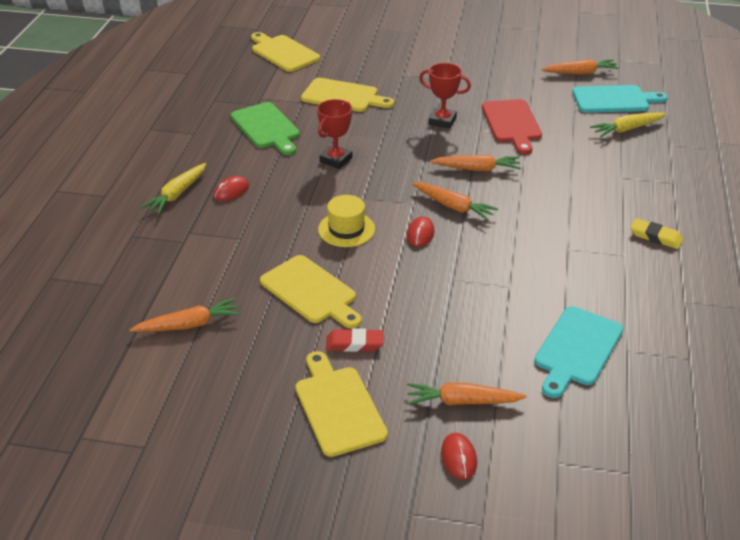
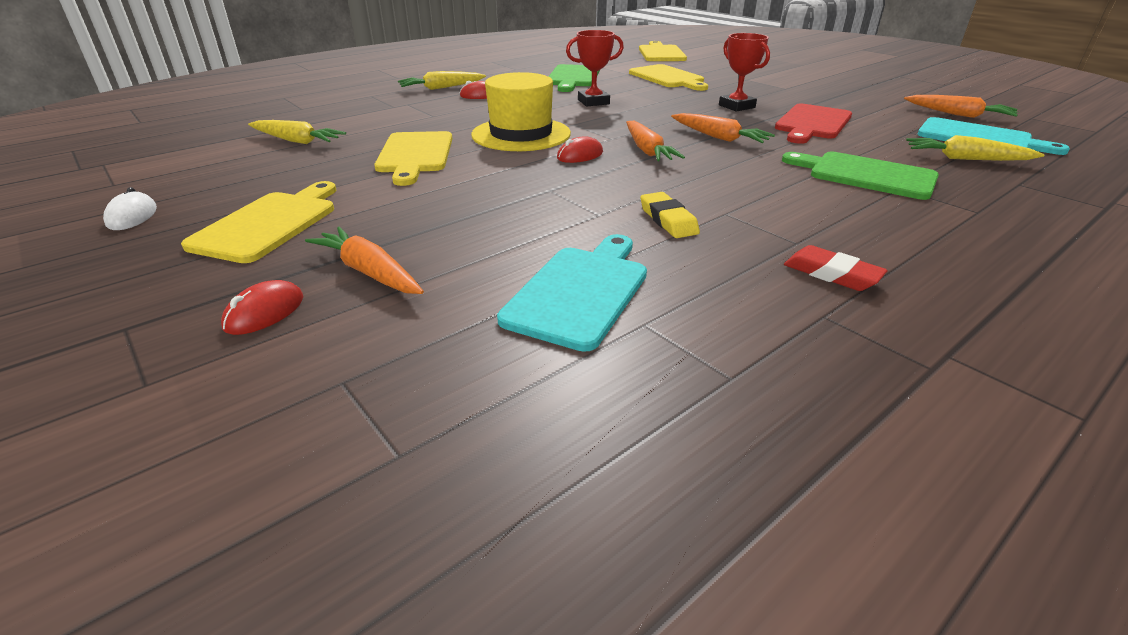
camera: 40 degrees right, 5 degrees down
orange carrot [129,298,241,332] -> yellow carrot [248,120,346,144]
yellow hat [318,195,375,247] -> yellow hat [471,72,571,151], size x1.55
red eraser [326,328,384,352] -> red eraser moved to [784,245,887,291]
turquoise cutting board [534,306,623,398] -> turquoise cutting board turned 135 degrees clockwise [497,234,647,352]
yellow eraser [631,218,683,249] -> yellow eraser moved to [640,192,700,238]
none -> white mouse [103,187,157,230]
none -> green cutting board [782,152,939,200]

